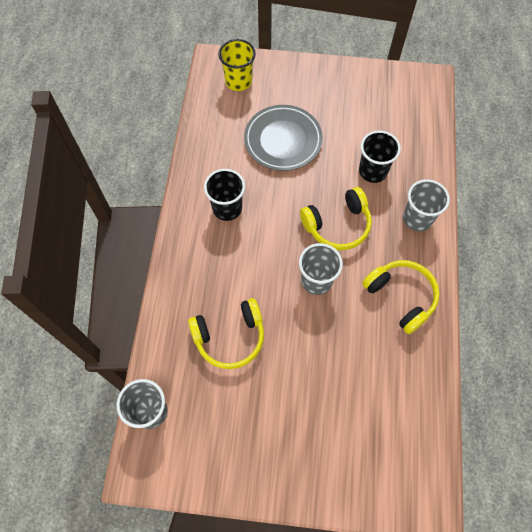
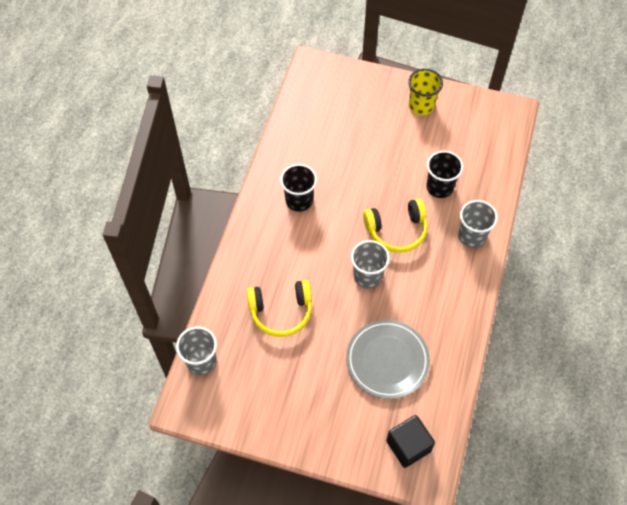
camera: 10 degrees right, 5 degrees down
yellow cup [218,39,256,91] -> yellow cup moved to [408,69,443,115]
grey plate [244,105,323,171] -> grey plate moved to [346,320,430,399]
yellow headphones [362,260,440,334] -> none
none -> black cube [386,415,435,468]

